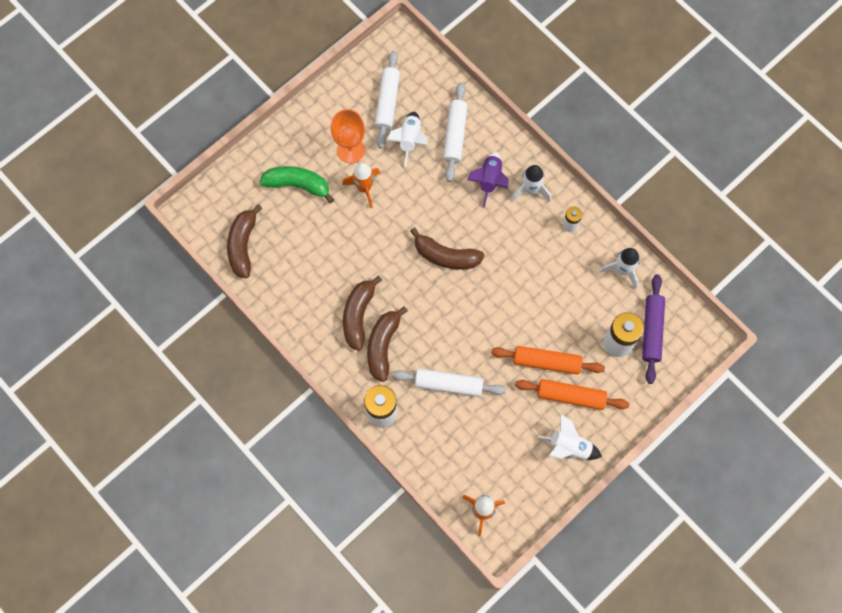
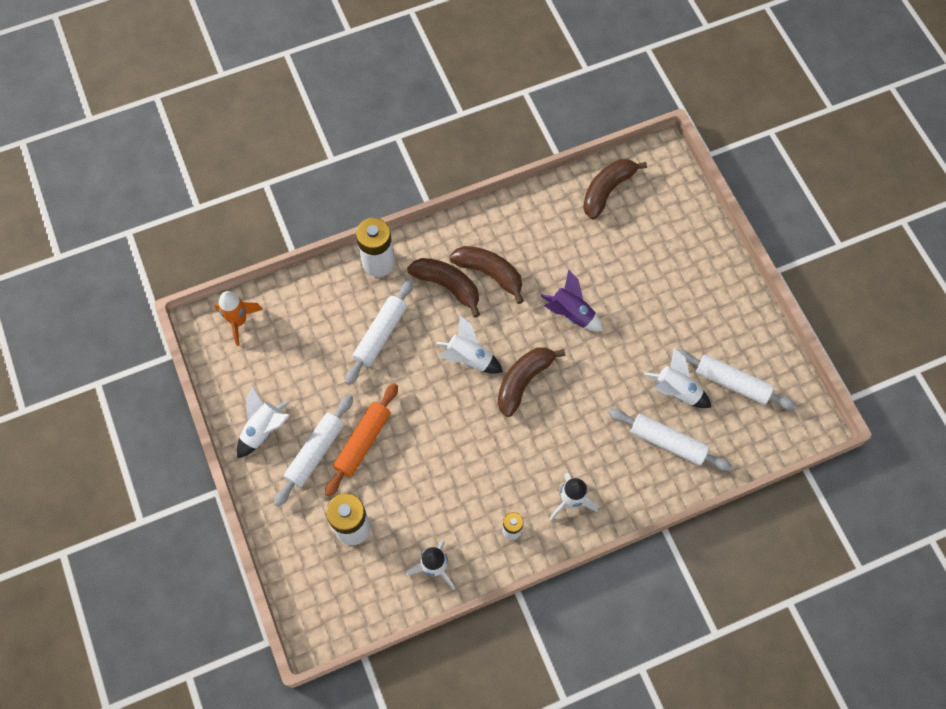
camera: 110 degrees right, 5 degrees down
brown banana [227,204,262,278] -> brown banana turned 75 degrees counterclockwise [583,159,647,219]
green banana [259,166,334,203] -> none
orange goblet [331,109,365,163] -> none
orange rocket [342,163,380,208] -> none
purple rocket [468,152,509,208] -> purple rocket moved to [541,269,603,332]
orange rolling pin [515,379,630,410] -> white rolling pin [274,395,353,507]
purple rolling pin [642,274,665,384] -> none
none -> white rocket [436,315,503,374]

